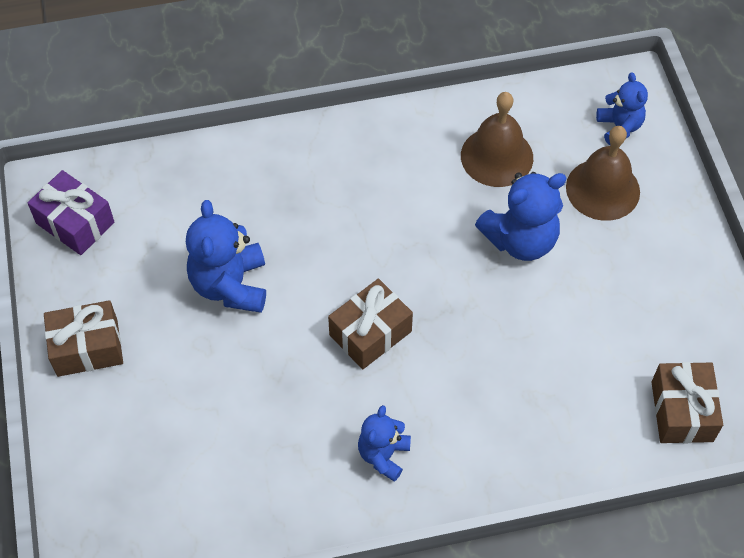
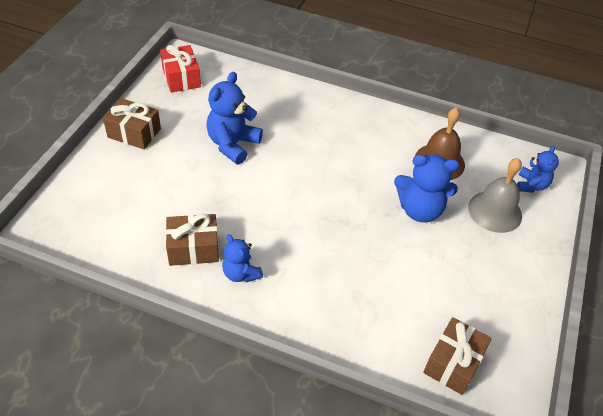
camera: 30 degrees right, 10 degrees down
purple gift [28,170,114,255] -> red gift [160,45,201,93]
brown gift [328,279,413,369] -> brown gift moved to [166,214,219,266]
blue teddy bear [358,405,411,482] -> blue teddy bear turned 90 degrees counterclockwise [222,234,263,282]
brown bell [566,126,640,221] -> grey bell [468,158,522,233]

